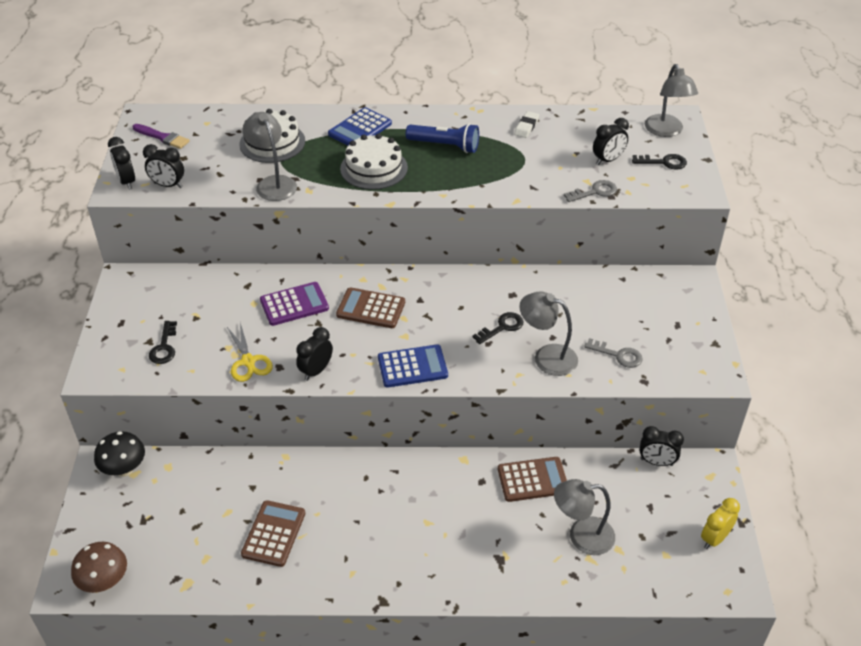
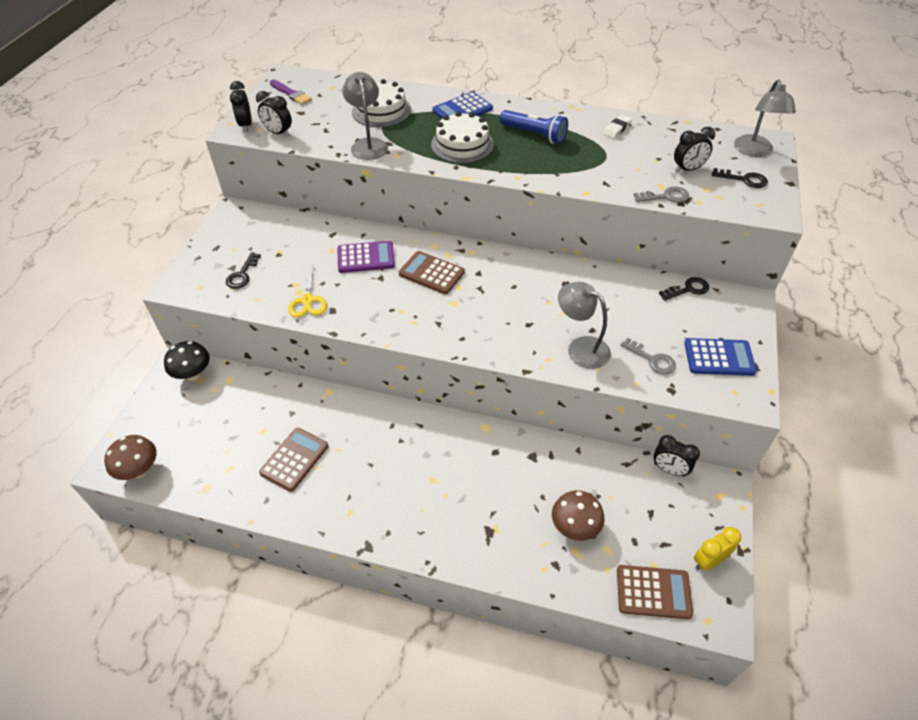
camera: 15 degrees right, 5 degrees up
black clock [296,327,333,381] -> none
blue calculator [378,345,448,388] -> blue calculator moved to [684,338,757,376]
black key [472,312,524,344] -> black key moved to [659,277,709,301]
brown calculator [498,457,567,502] -> brown calculator moved to [617,565,693,619]
grey lamp [554,479,615,555] -> brown mushroom [552,490,605,541]

